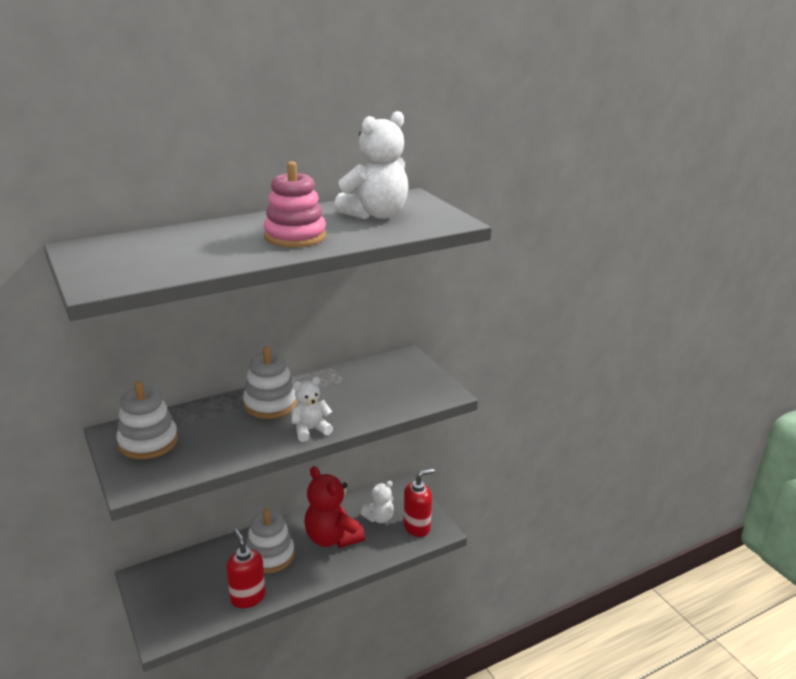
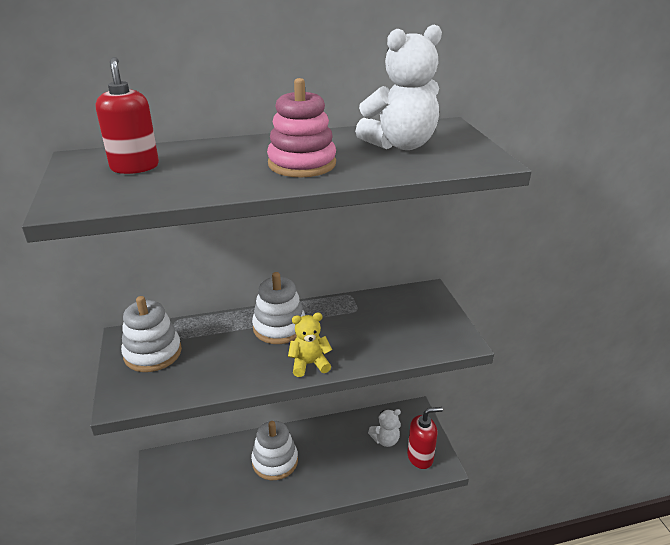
camera: 15 degrees right, 5 degrees up
red soap dispenser [226,529,266,608] -> red soap dispenser moved to [96,57,159,174]
white teddy bear [291,377,333,442] -> yellow teddy bear [288,313,332,377]
red teddy bear [304,466,365,548] -> none

